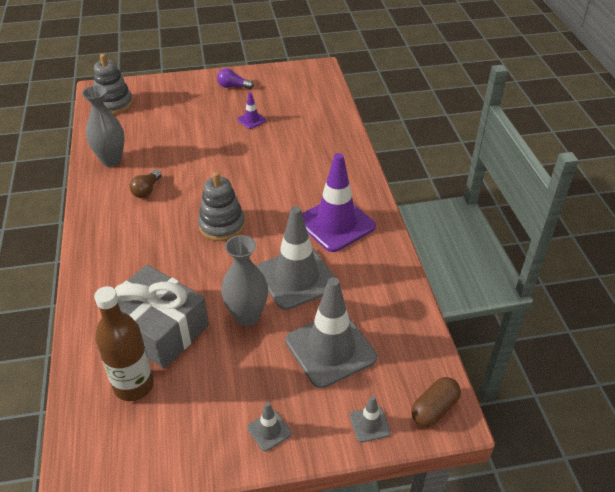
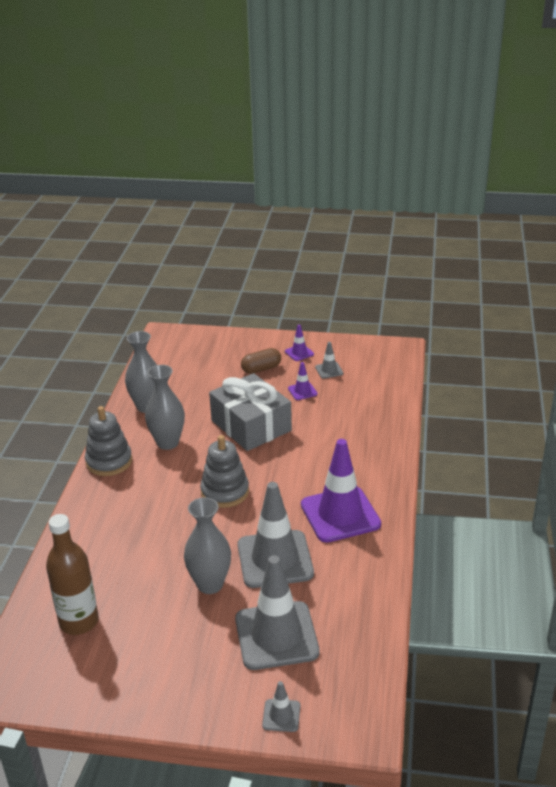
camera: 20 degrees right, 10 degrees down
grey stacking toy [93,54,133,115] -> grey stacking toy moved to [85,406,132,476]
grey gift [115,265,209,368] -> grey gift moved to [209,373,292,451]
brown light bulb [130,170,161,198] -> grey vase [145,365,185,450]
purple light bulb [217,68,254,89] -> purple traffic cone [285,325,314,361]
grey traffic cone [247,402,291,451] -> grey traffic cone moved to [315,342,343,379]
brown capsule [411,377,461,427] -> brown capsule moved to [241,348,281,374]

